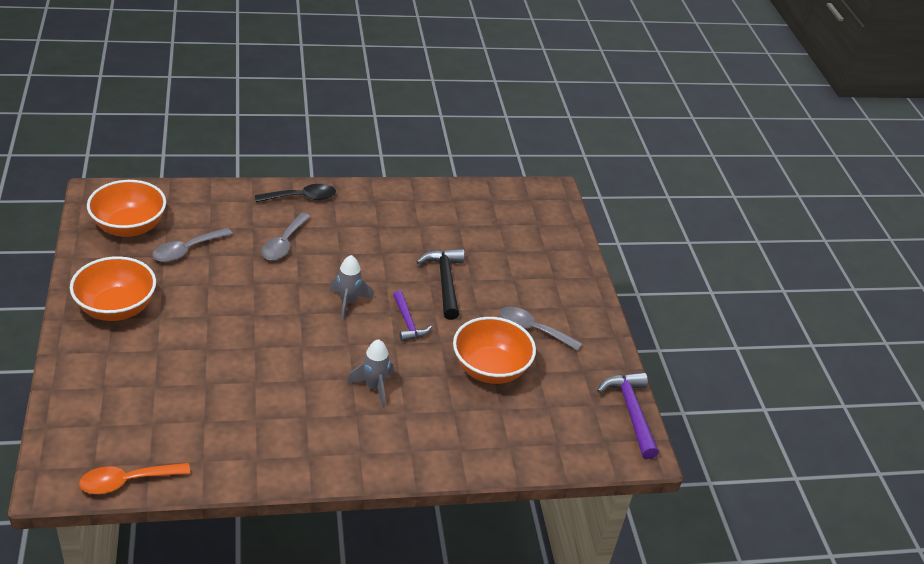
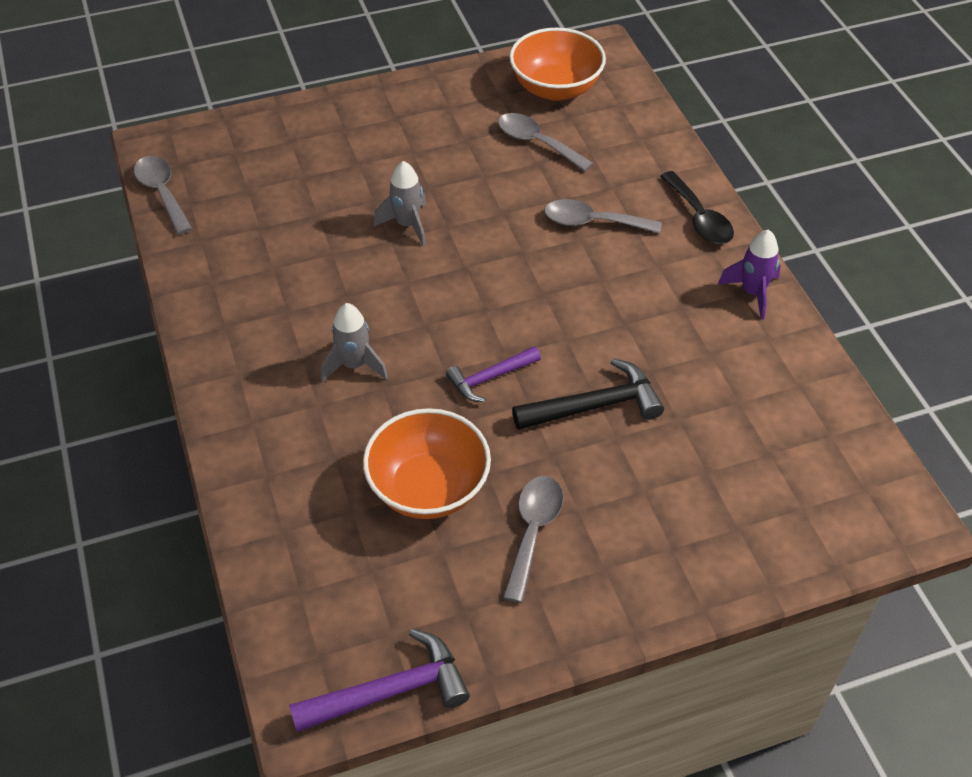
camera: 85 degrees right, 10 degrees up
orange bowl [70,256,156,321] -> none
orange spoon [79,463,190,494] -> grey spoon [134,156,193,235]
grey rocket [329,255,373,320] -> grey rocket moved to [374,161,426,246]
none -> purple rocket [718,229,781,320]

